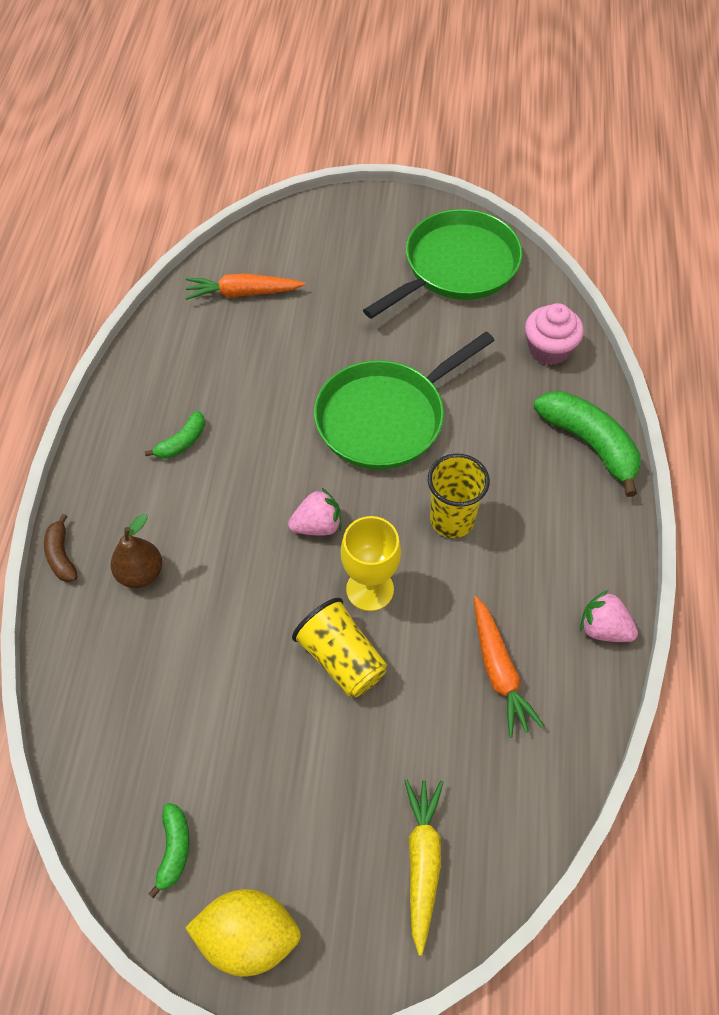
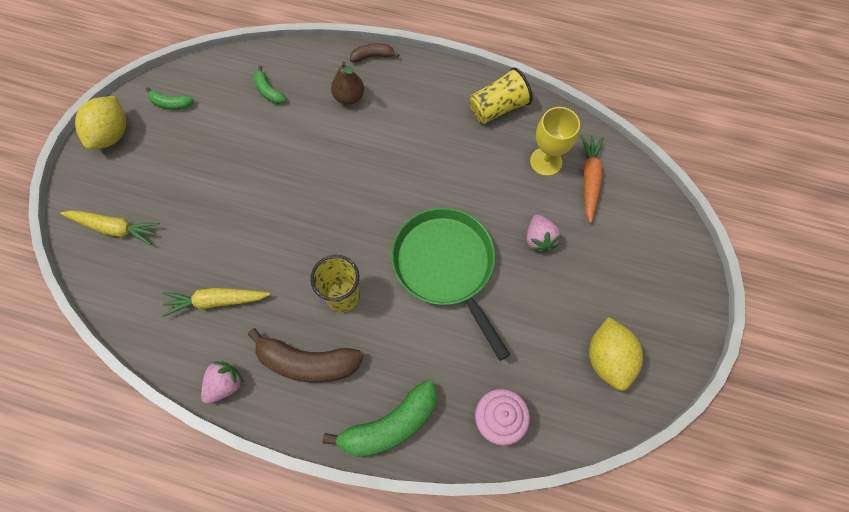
camera: 100 degrees right, 10 degrees up
green banana [145,411,205,459] -> green banana moved to [254,66,287,104]
pink strawberry [288,488,342,536] -> pink strawberry moved to [526,214,561,253]
yellow cup [292,598,387,697] -> yellow cup moved to [469,67,533,124]
yellow goblet [341,516,401,611] -> yellow goblet moved to [530,107,580,176]
green pan [363,209,523,319] -> yellow lemon [589,317,643,391]
orange carrot [474,596,545,738] -> yellow carrot [162,288,271,317]
none -> brown banana [248,328,363,383]

